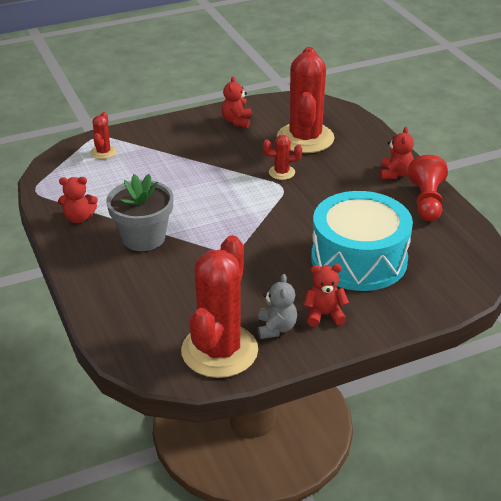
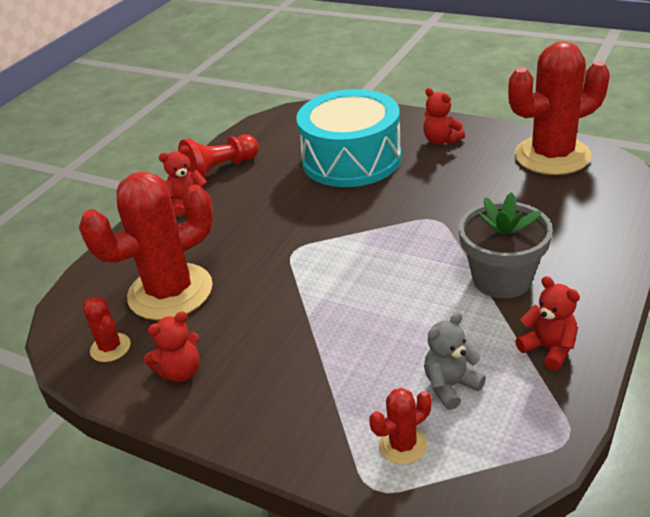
camera: 125 degrees left, 0 degrees up
grey teddy bear [258,274,297,339] -> grey teddy bear moved to [424,313,486,410]
red cactus [263,135,302,180] -> red cactus moved to [82,296,131,362]

